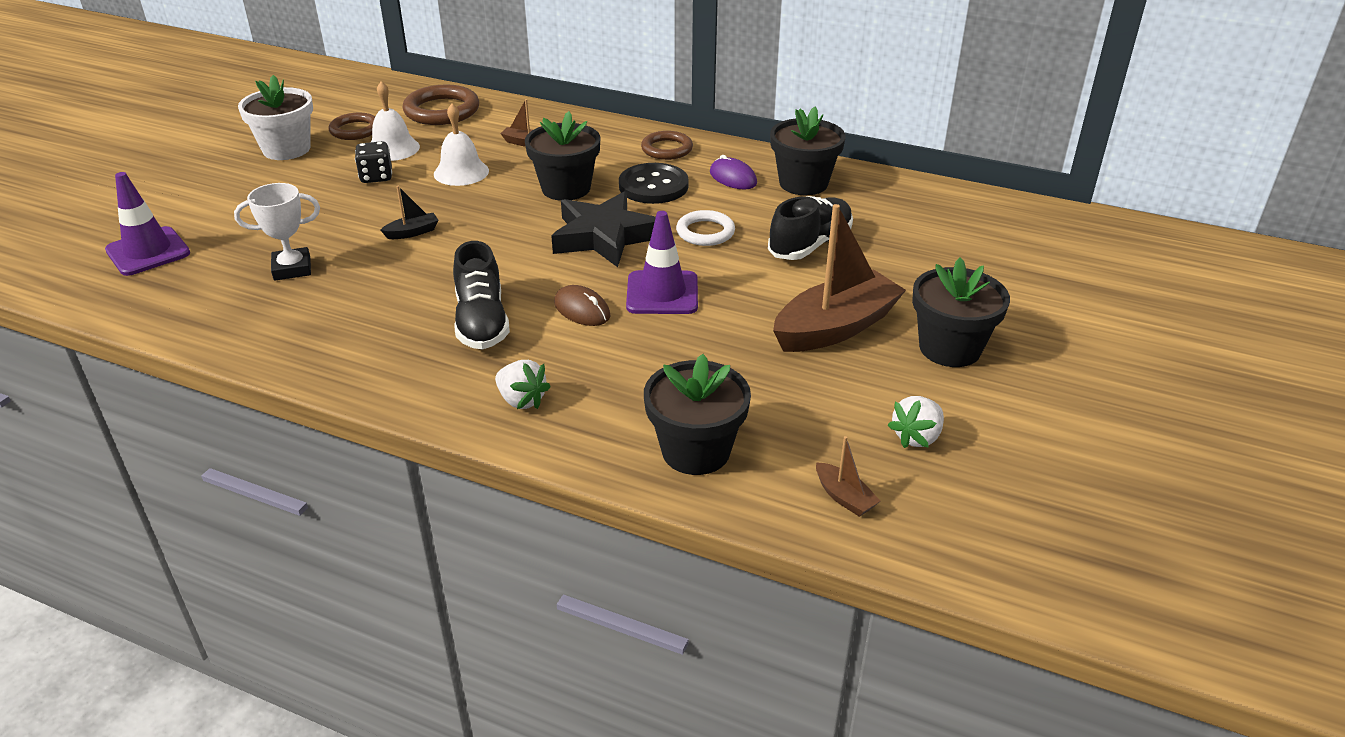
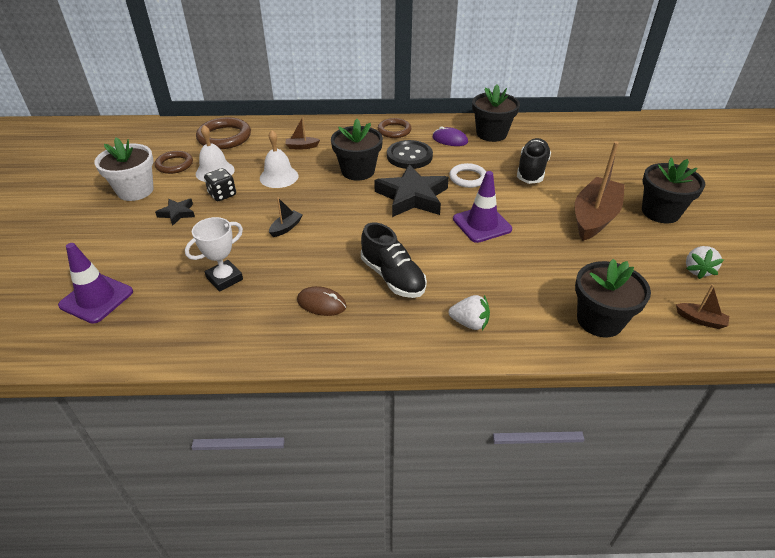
camera: 25 degrees left, 5 degrees up
brown mouse [554,285,610,326] -> brown mouse moved to [297,286,347,316]
none -> black star [155,199,195,226]

